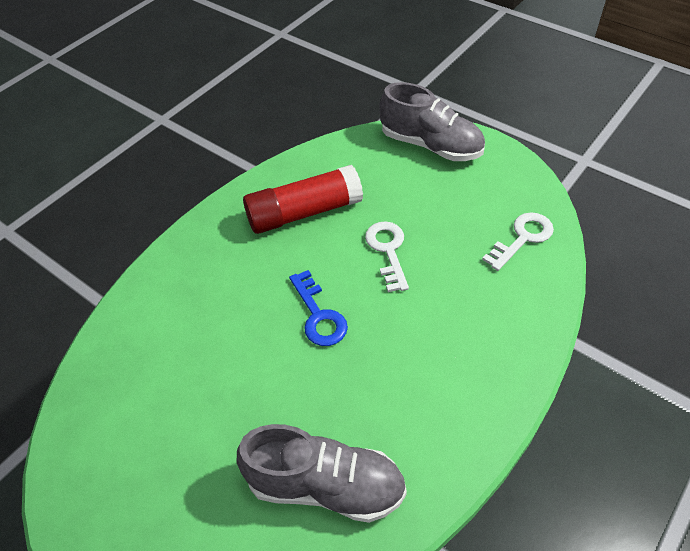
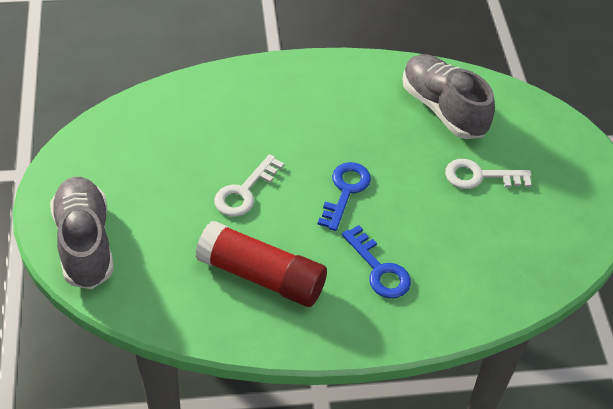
camera: 140 degrees left, 0 degrees up
white key [482,212,554,271] -> white key moved to [445,159,532,189]
none -> blue key [342,225,411,298]

